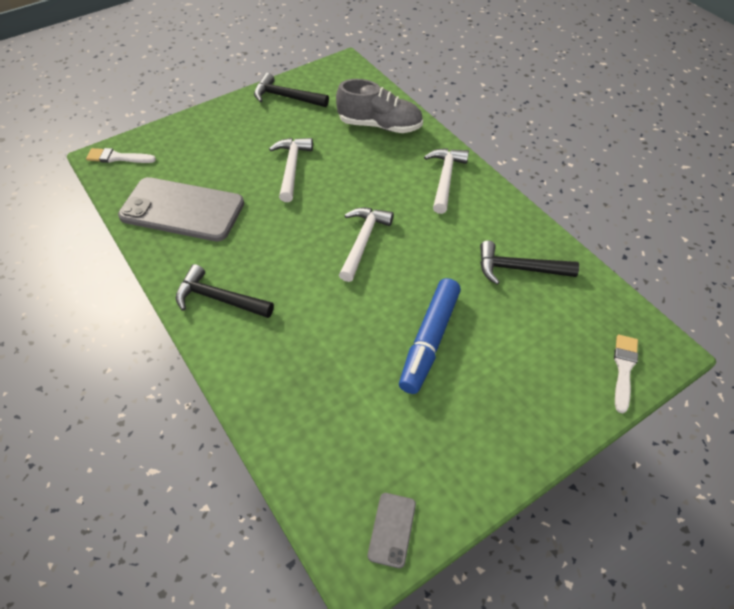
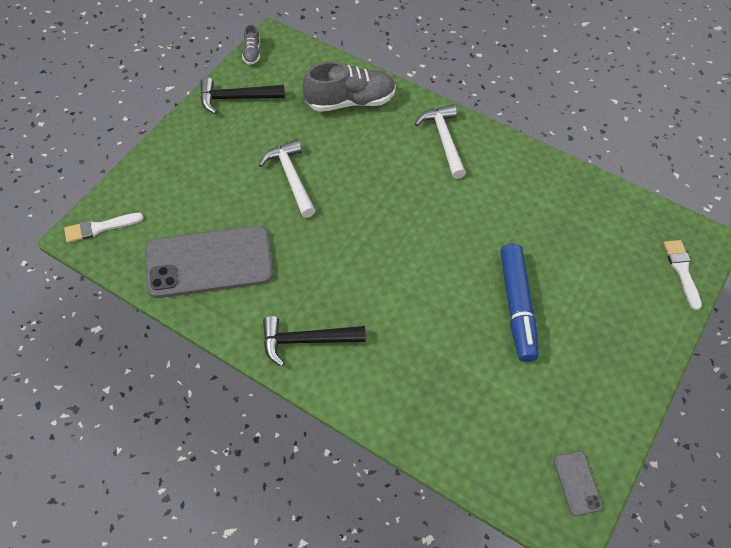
camera: 25 degrees left, 5 degrees up
white hammer [339,208,394,282] -> none
black hammer [480,241,579,285] -> none
none -> grey shoe [242,24,260,65]

